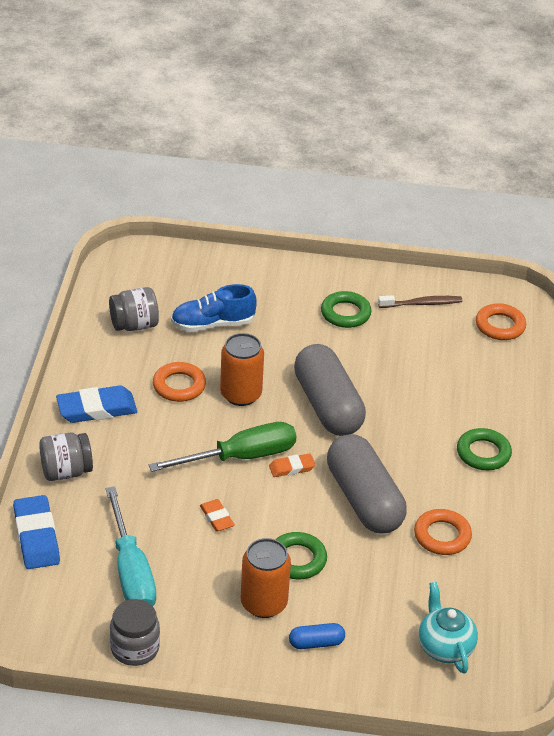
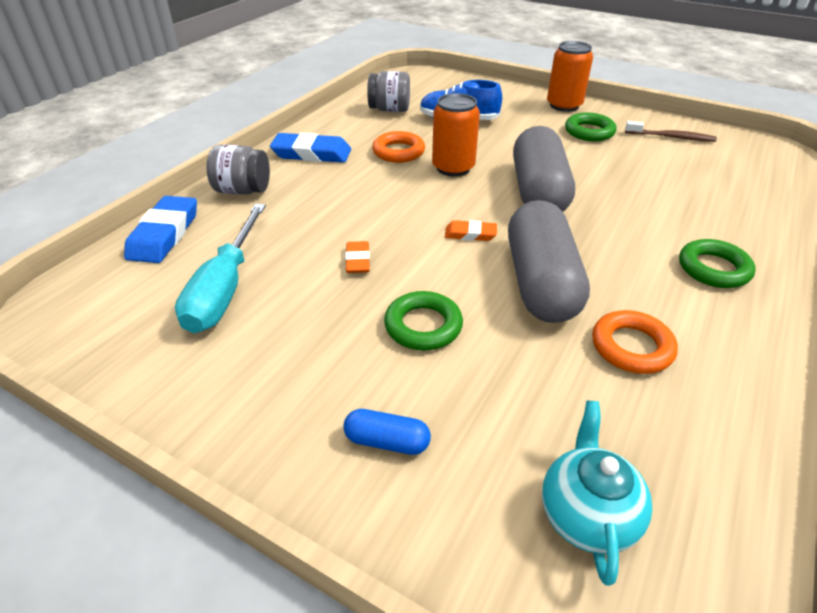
camera: 25 degrees right, 0 degrees up
grey jar [110,599,160,666] -> none
green screwdriver [149,422,296,472] -> none
orange can [241,538,291,618] -> orange can moved to [547,41,593,112]
orange ring [476,303,526,340] -> none

